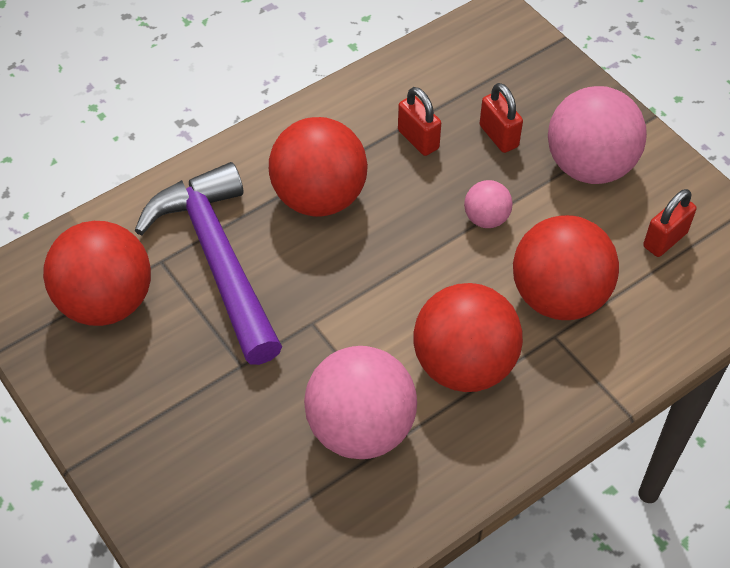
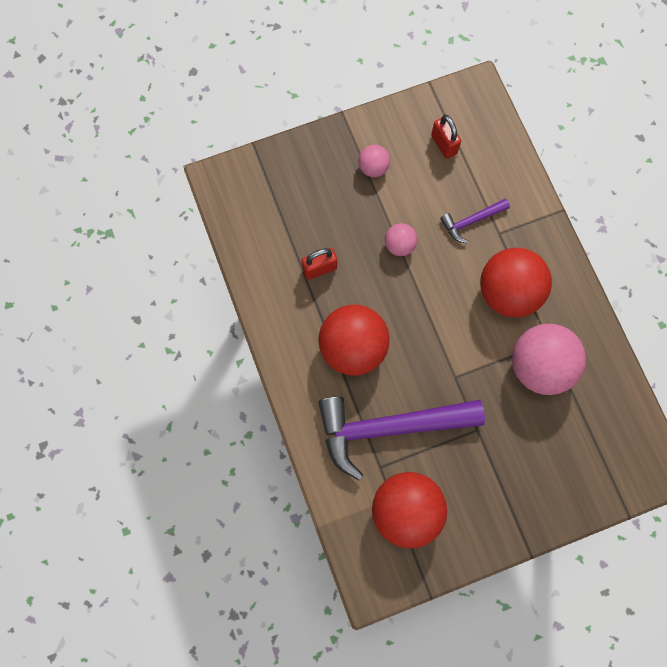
camera: 75 degrees left, 20 degrees up
red padlock [480,83,523,153] -> none
red ball [513,215,619,320] -> purple hammer [440,198,510,244]
pink ball [548,86,647,184] -> pink ball [358,145,390,177], size x0.49

